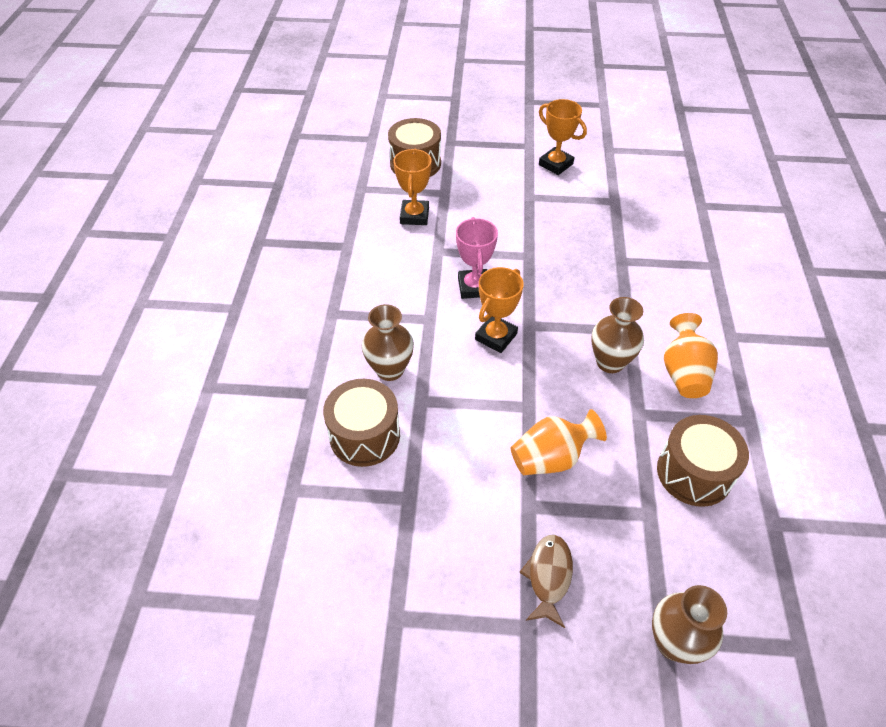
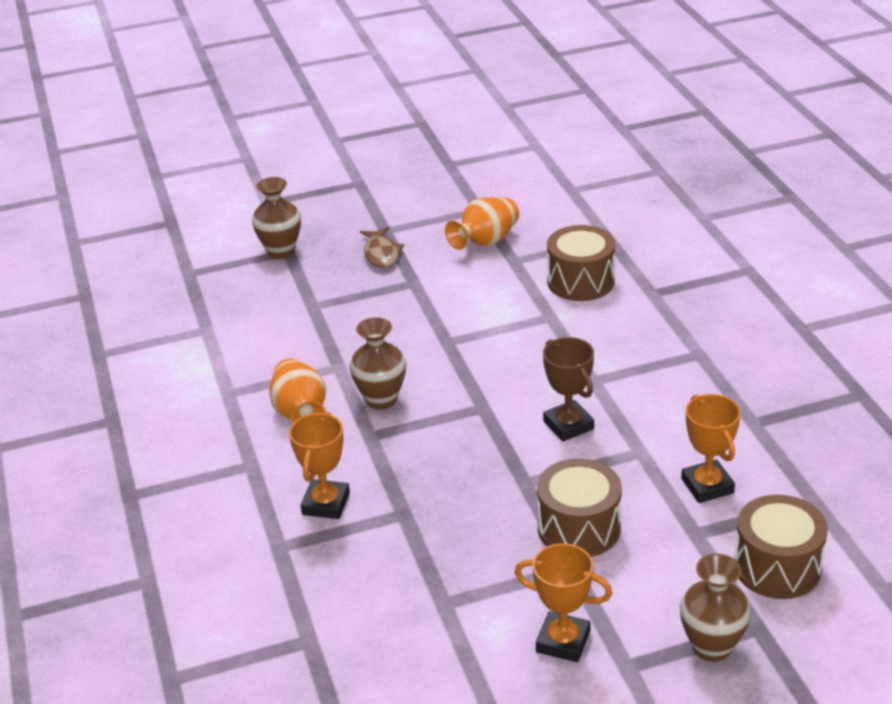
camera: 160 degrees right, 15 degrees down
brown vase [362,304,414,381] -> brown vase moved to [680,553,751,662]
pink trophy [456,217,498,299] -> brown trophy [543,337,594,442]
orange trophy [475,267,524,353] -> orange trophy moved to [289,412,350,519]
orange vase [511,409,607,475] -> orange vase moved to [445,197,519,250]
brown drum [657,415,749,507] -> brown drum moved to [537,459,622,557]

